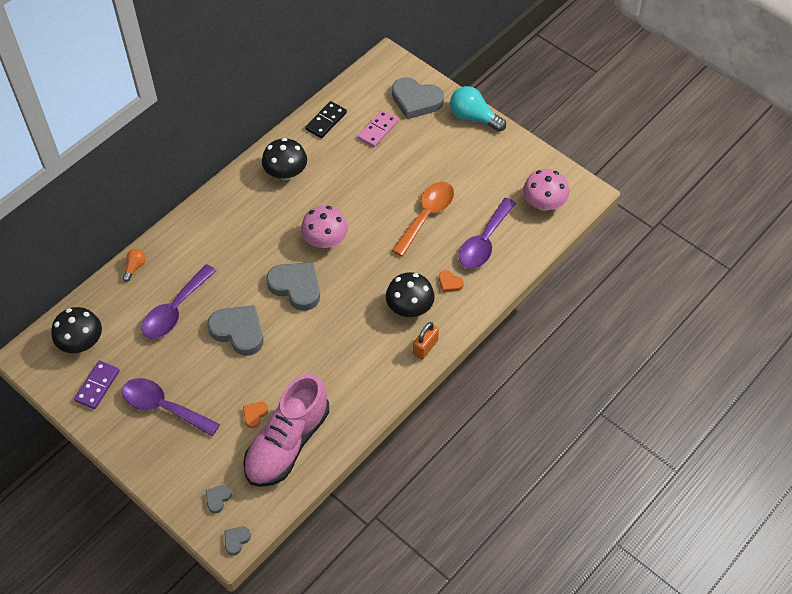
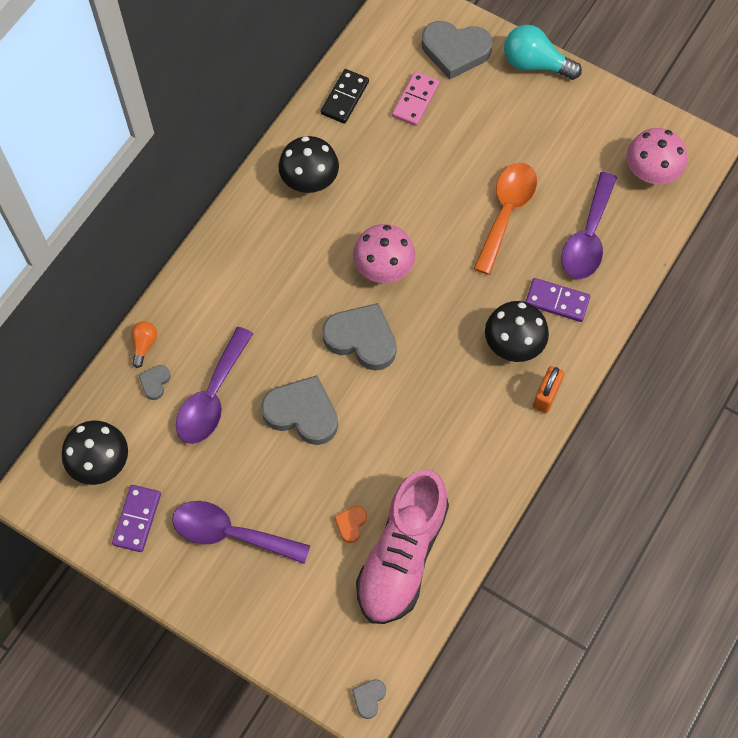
camera: 10 degrees left, 10 degrees up
grey heart [205,485,232,513] -> grey heart moved to [138,365,171,400]
orange heart [439,270,464,292] -> purple domino [526,278,590,322]

